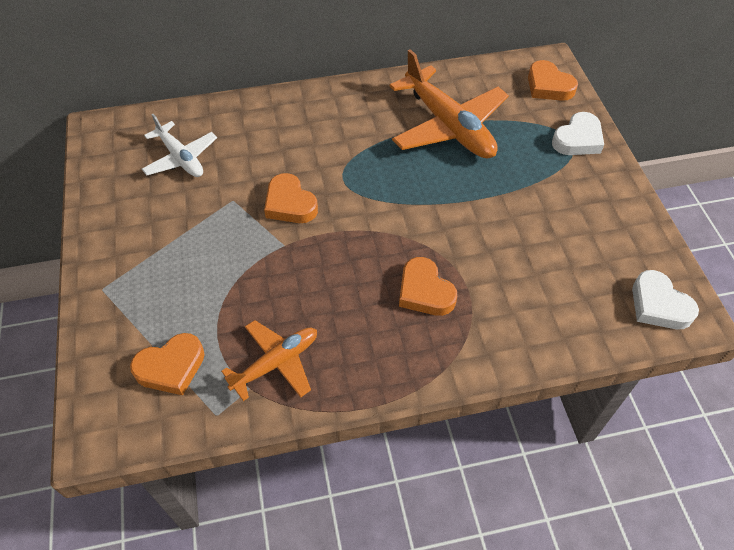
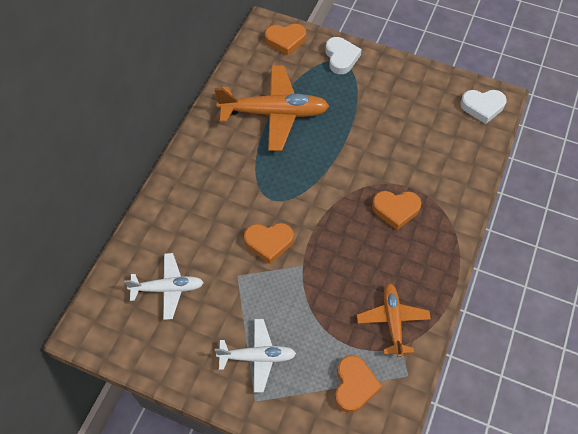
camera: 55 degrees left, 5 degrees up
none -> white plane [215,319,296,393]

